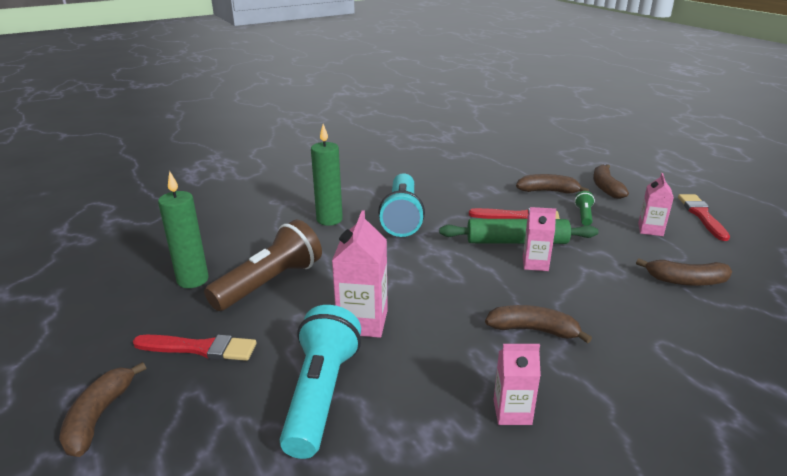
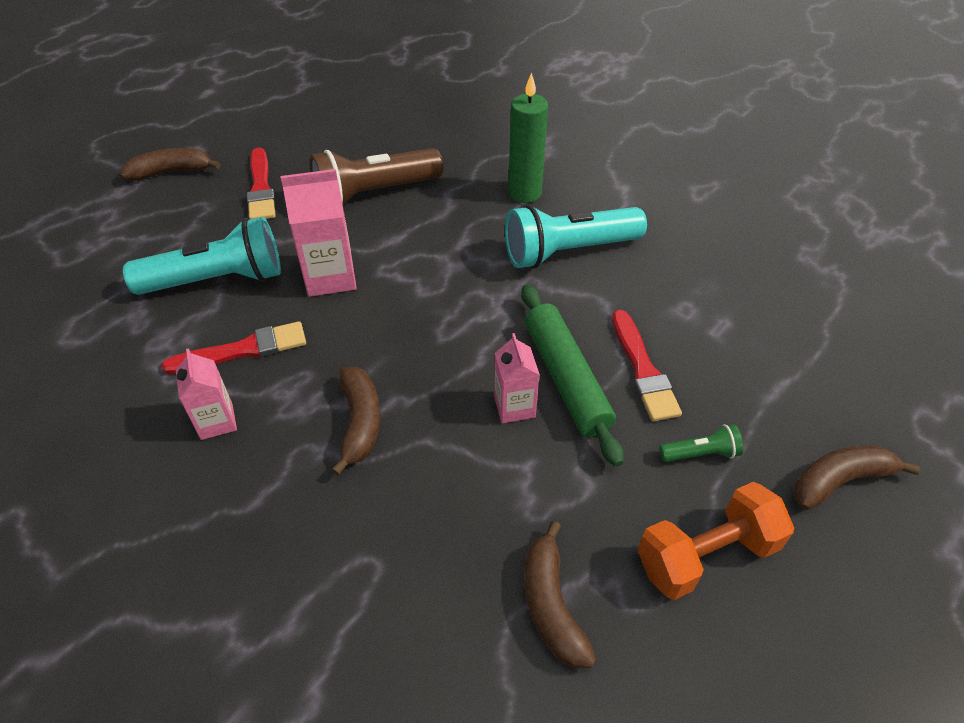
camera: 70 degrees right, 20 degrees up
green candle [158,171,209,288] -> none
brown flashlight [204,220,322,311] -> brown flashlight turned 135 degrees clockwise [309,148,443,205]
brown banana [516,174,589,194] -> none
pink carton [638,173,674,236] -> orange dumbbell [638,482,794,600]
red brush [678,194,730,241] -> red brush moved to [162,321,306,374]

